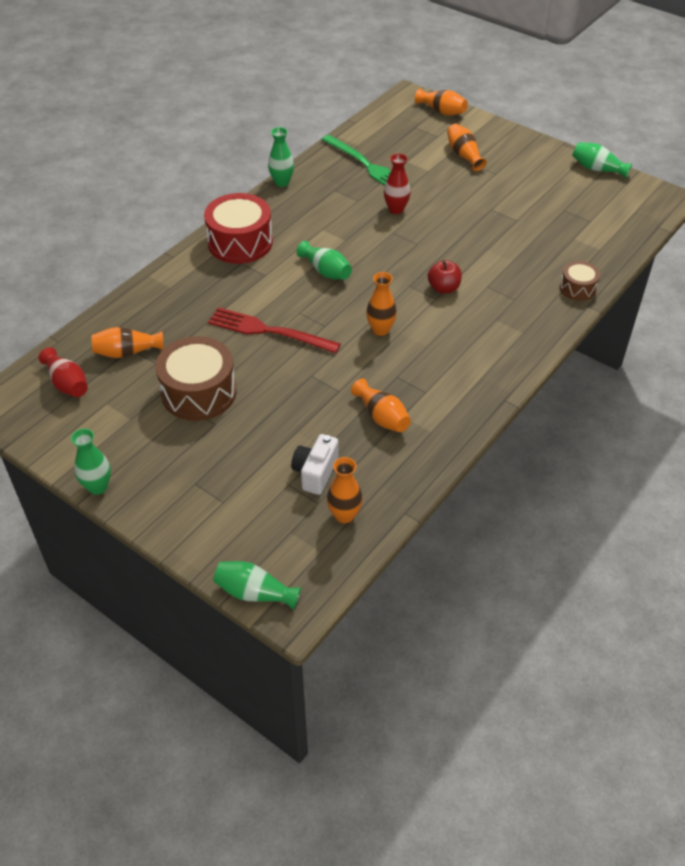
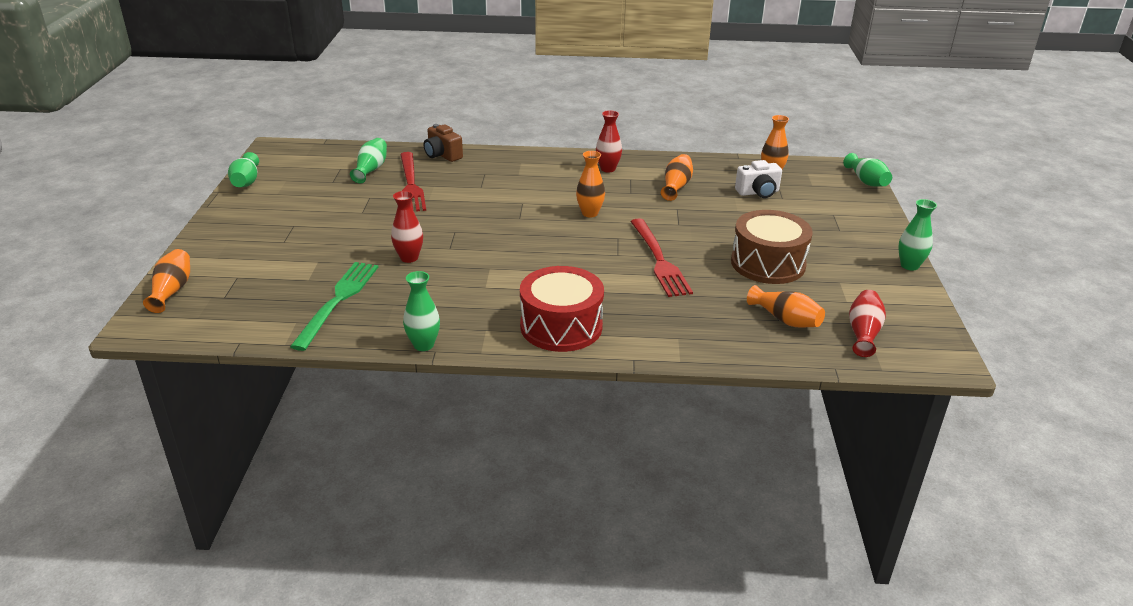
camera: 125 degrees left, 15 degrees down
green vase [297,241,352,280] -> green vase moved to [350,138,387,183]
red apple [428,260,462,294] -> none
orange vase [447,124,487,171] -> none
brown drum [560,261,600,301] -> brown camera [424,124,463,162]
none -> red fork [400,152,426,212]
none -> red vase [596,110,622,172]

